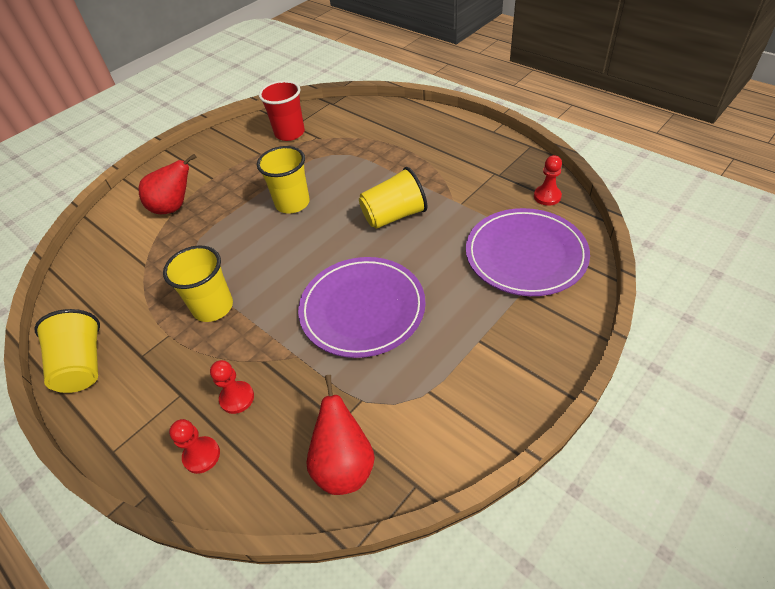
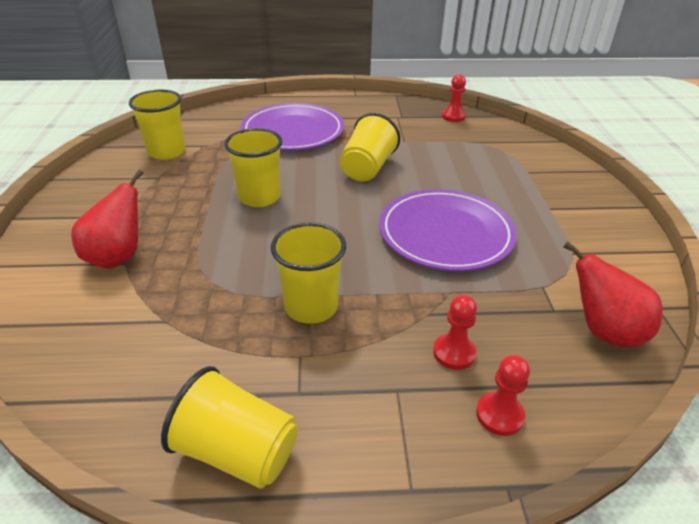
camera: 50 degrees left, 10 degrees down
red cup [259,80,305,141] -> yellow cup [129,90,185,160]
purple plate [466,208,590,296] -> purple plate moved to [241,103,344,150]

